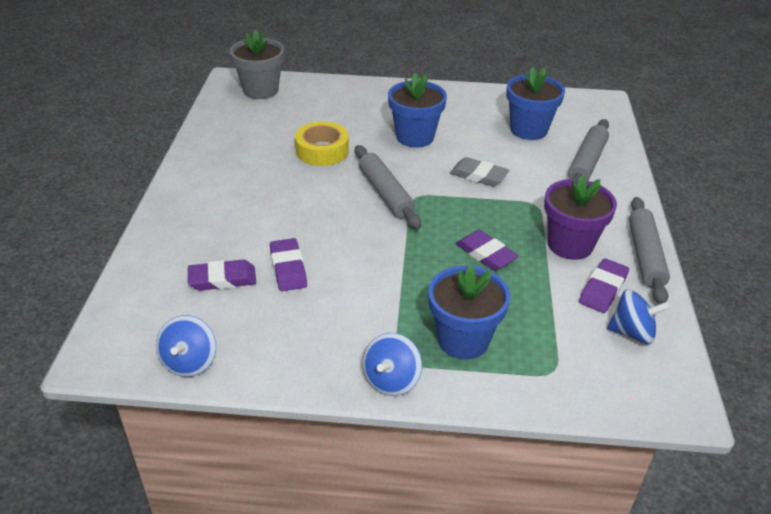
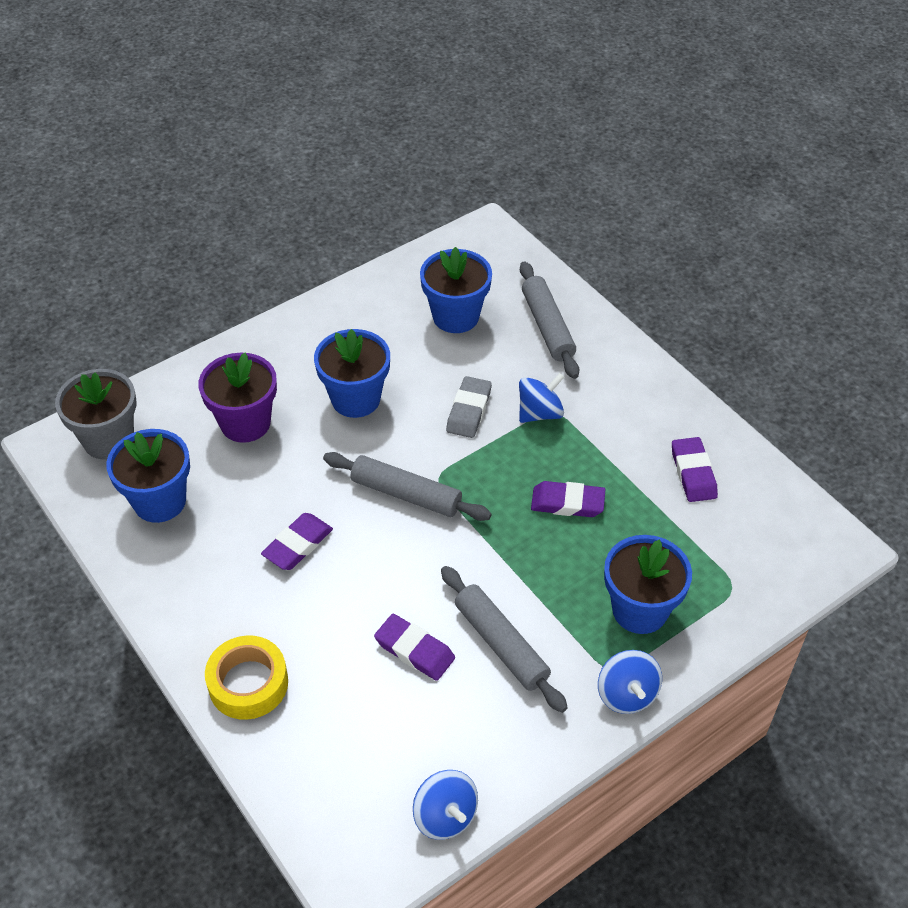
camera: 40 degrees left, 10 degrees up
purple eraser [188,259,256,291] -> purple eraser moved to [261,513,333,570]
yellow tape [295,122,349,166] -> yellow tape moved to [205,635,288,720]
grey eraser [450,157,509,187] -> grey eraser turned 60 degrees counterclockwise [446,376,492,438]
purple flower pot [544,175,617,260] -> purple flower pot moved to [198,353,277,443]
blue spinning top [607,289,670,344] -> blue spinning top moved to [519,373,564,423]
grey rolling pin [629,197,670,304] -> grey rolling pin moved to [441,566,568,713]
none -> blue flower pot [106,429,190,523]

